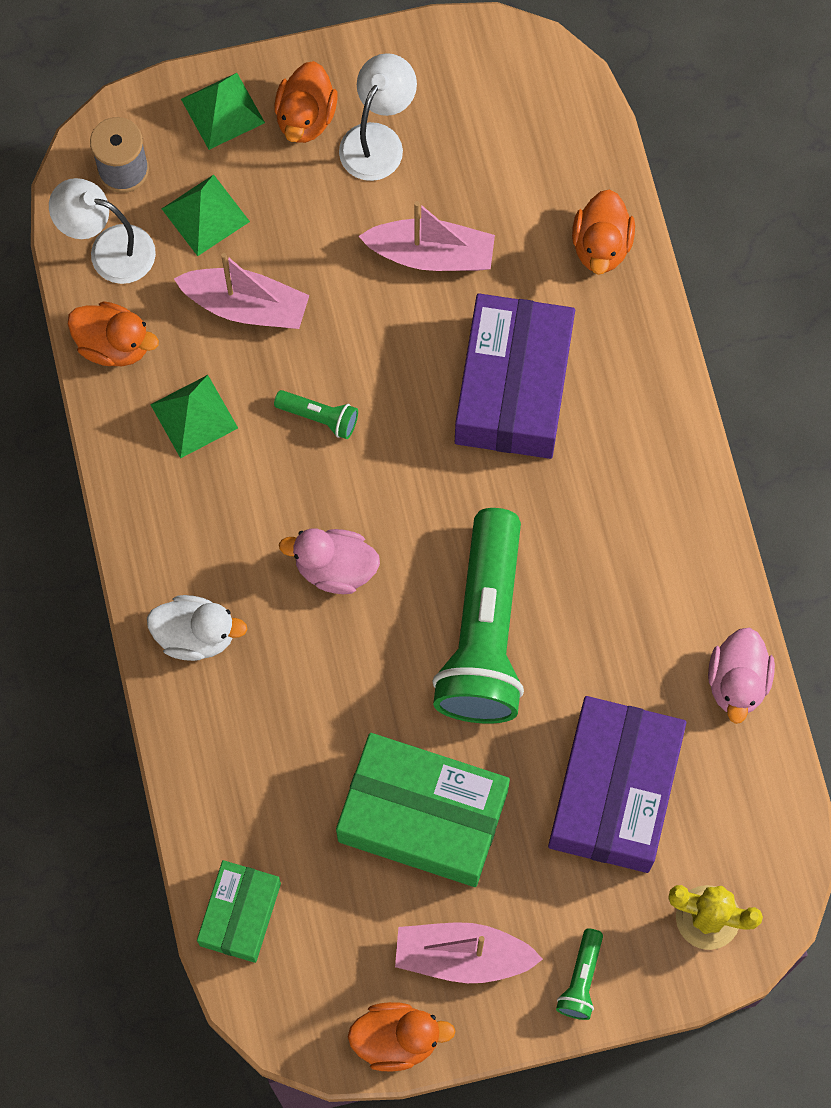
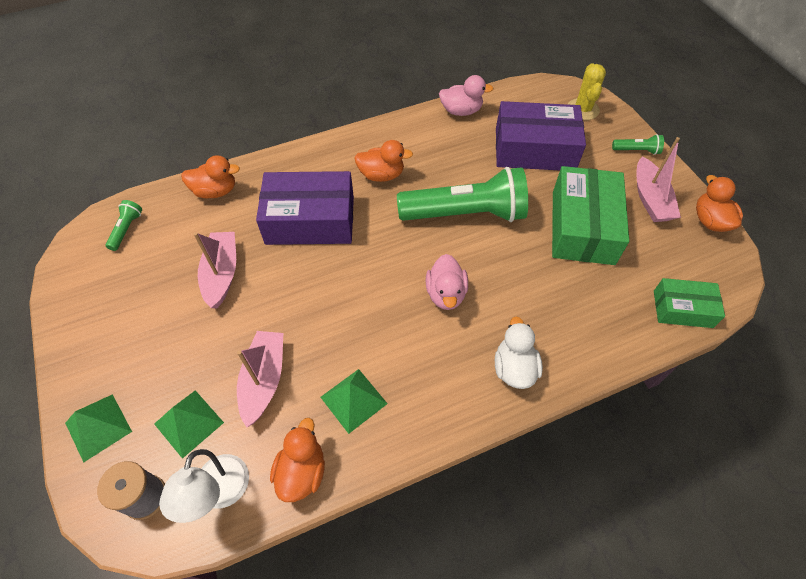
camera: 100 degrees left, 15 degrees down
orange duck [274,61,338,143] -> orange duck moved to [354,140,413,182]
green flashlight [274,390,358,439] -> green flashlight moved to [105,200,142,251]
white lamp [339,53,417,181] -> none

